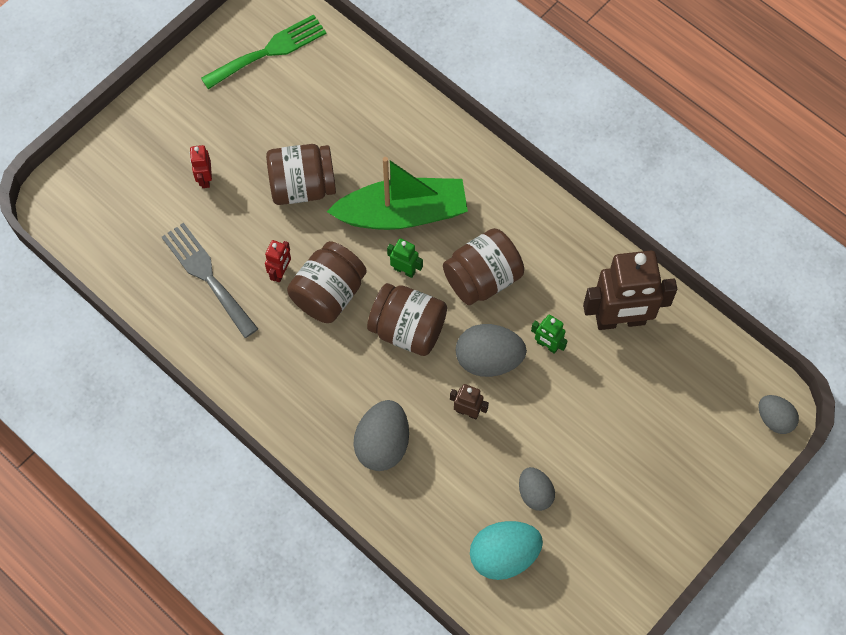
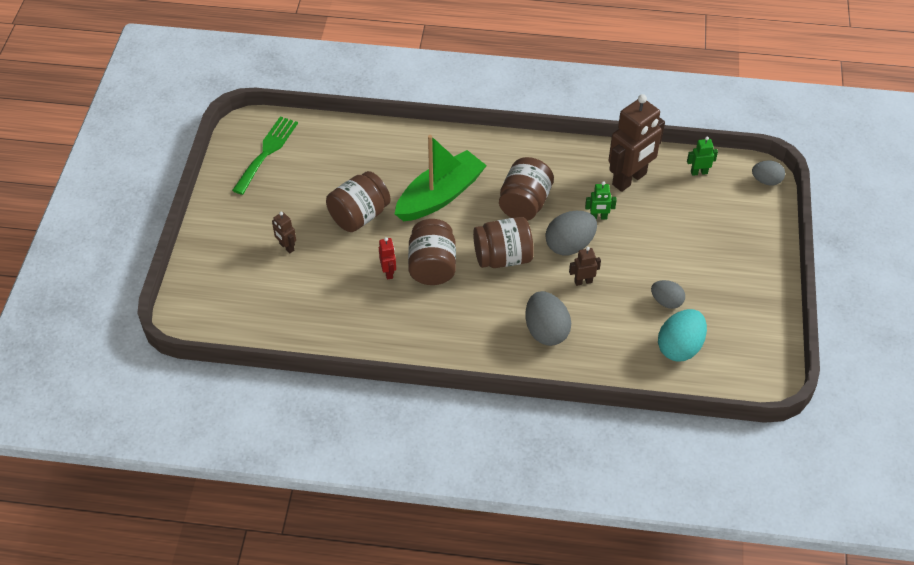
camera: 35 degrees left, 15 degrees down
grey fork [162,223,258,338] -> none
red robot [190,145,212,188] -> brown robot [272,212,296,253]
green robot [387,238,423,278] -> green robot moved to [687,137,718,176]

